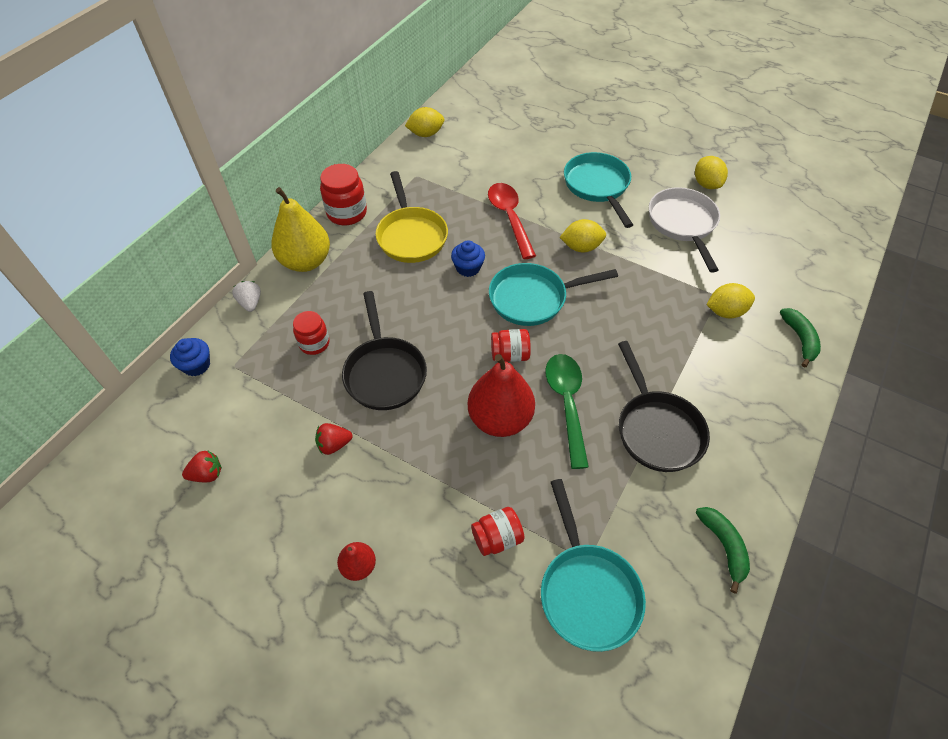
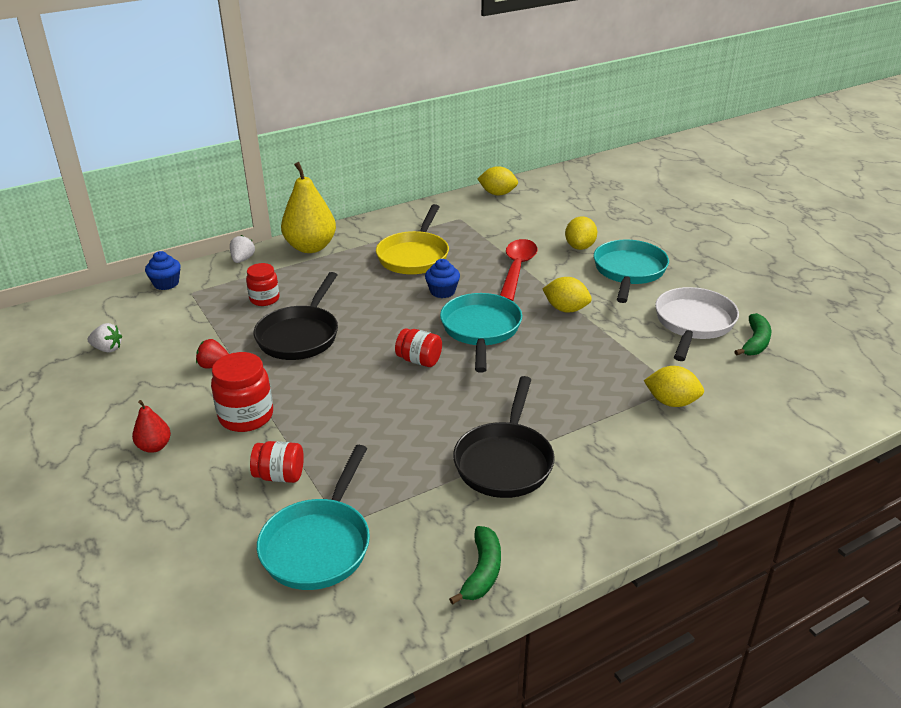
camera: 30 degrees right, 20 degrees down
red strawberry [182,451,222,482] -> white strawberry [88,323,122,353]
red jar [320,164,367,225] -> red jar moved to [211,352,273,432]
red pear [468,354,535,437] -> none
turquoise pan [489,263,618,326] -> turquoise pan turned 75 degrees clockwise [440,293,522,373]
green spoon [545,354,589,469] -> none
yellow lemon [695,156,728,189] -> yellow lemon moved to [565,216,597,250]
green banana [780,308,821,368] -> green banana moved to [734,313,771,356]

